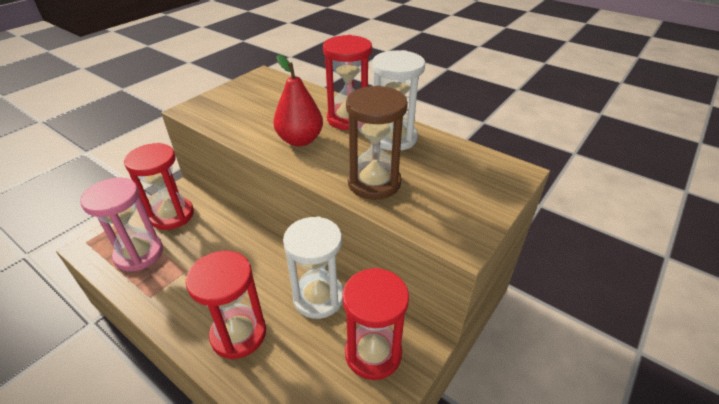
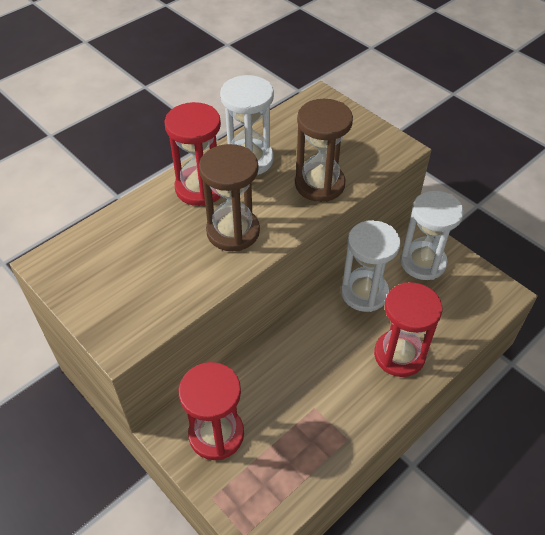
camera: 80 degrees left, 10 degrees up
pink hourglass [80,177,163,271] -> none
red pear [273,55,323,146] -> brown hourglass [199,144,260,251]
red hourglass [342,268,409,380] -> white hourglass [400,190,464,280]

